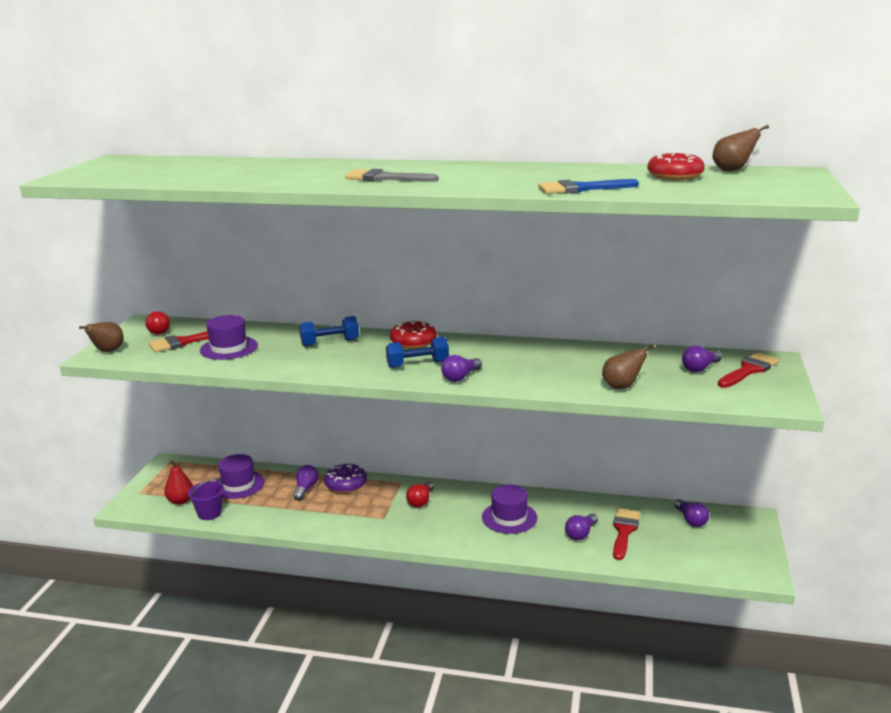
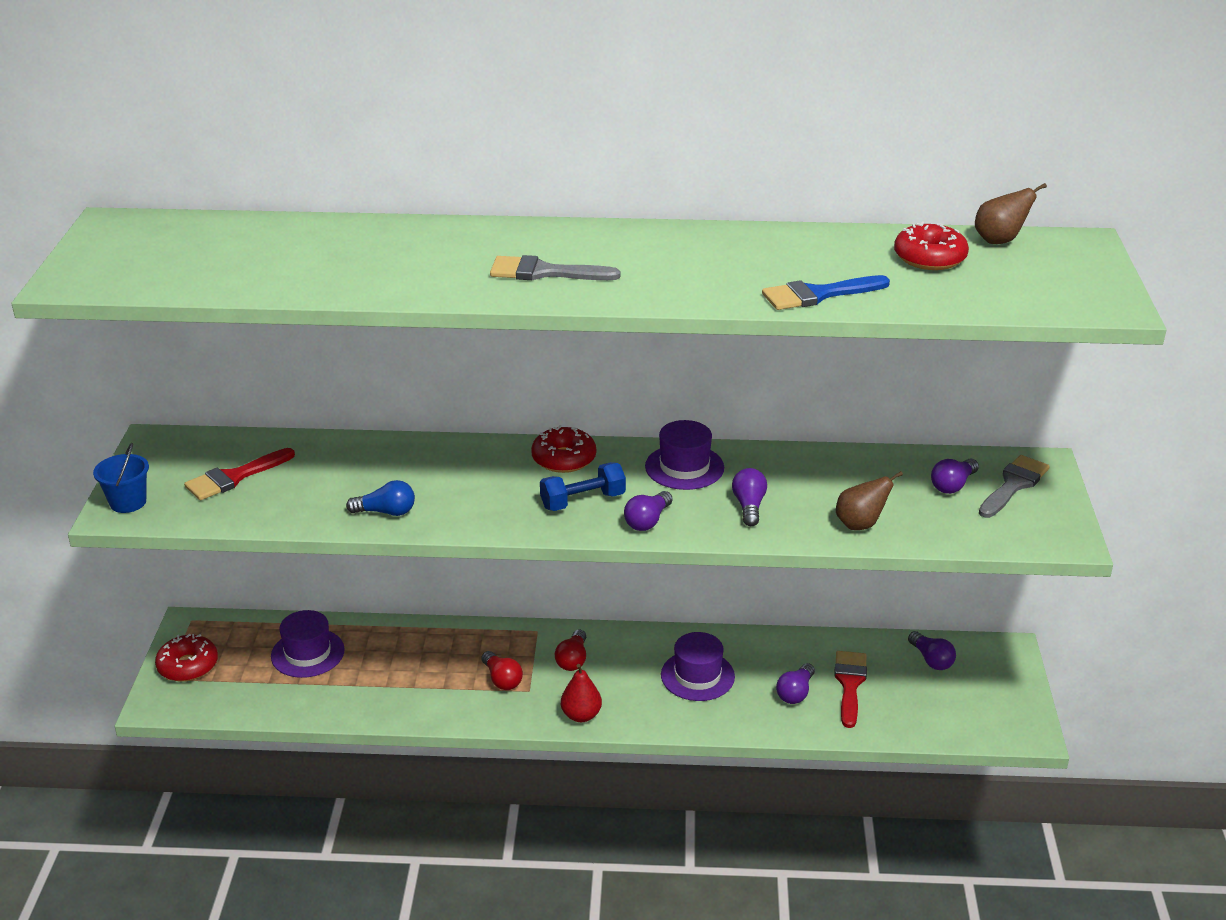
camera: 10 degrees left, 10 degrees up
brown pear [79,322,124,352] -> blue bucket [93,443,149,513]
red light bulb [145,311,170,335] -> red light bulb moved to [481,651,523,690]
red pear [164,460,193,505] -> red pear moved to [561,664,602,722]
purple bucket [188,478,224,520] -> none
purple hat [200,315,258,360] -> purple hat moved to [645,420,724,490]
purple light bulb [294,465,319,501] -> purple light bulb moved to [732,468,767,526]
blue dumbbell [299,316,359,346] -> none
purple donut [324,463,367,493] -> none
red brush [718,352,779,388] -> grey brush [979,455,1050,518]
none -> red donut [155,634,218,682]
none -> blue light bulb [346,480,415,516]

